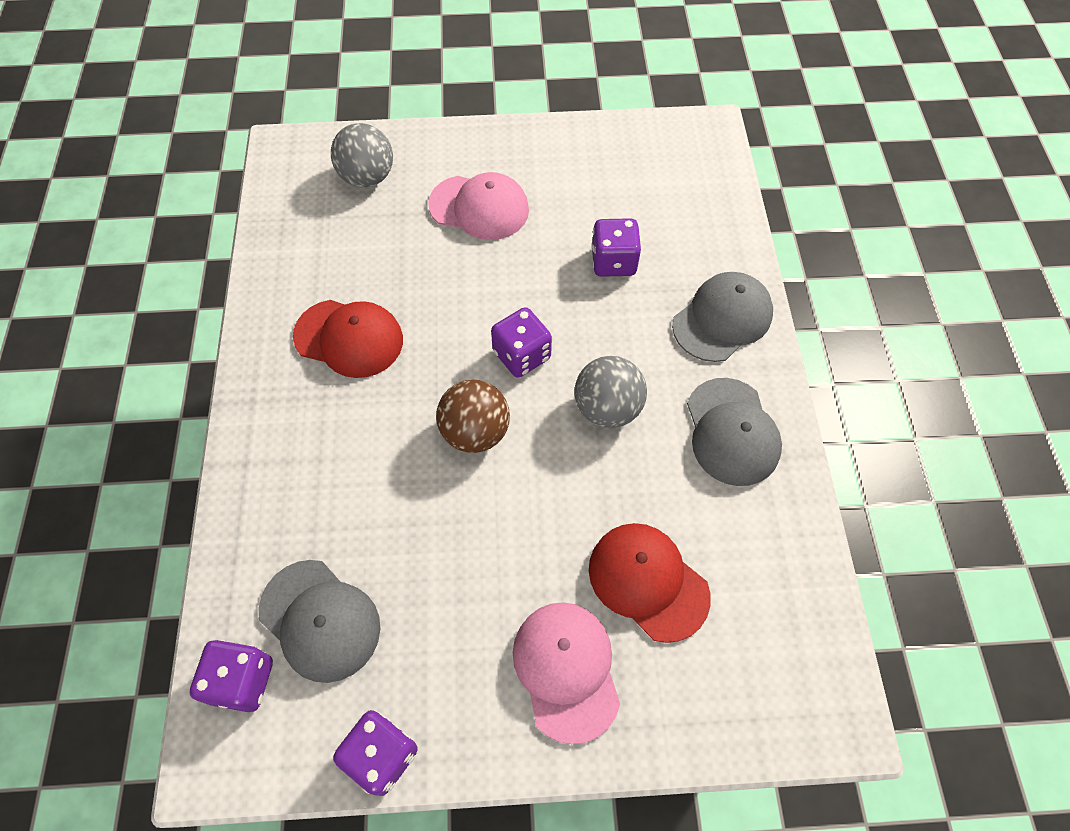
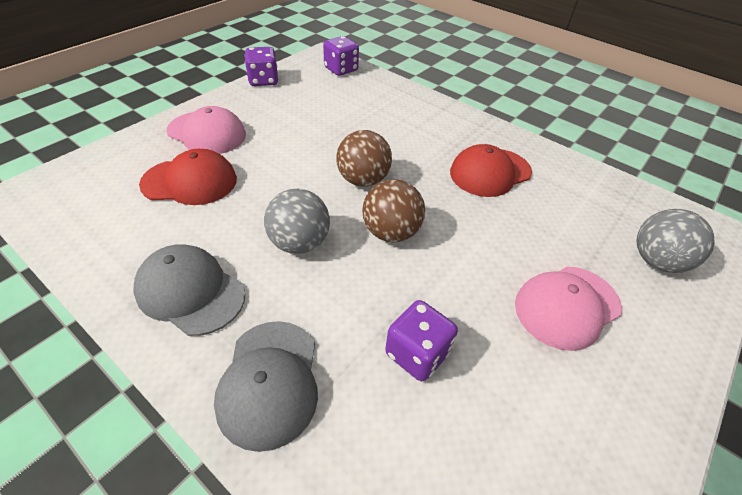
camera: 130 degrees right, 15 degrees down
grey cap [258,560,380,683] -> none
purple dice [491,307,552,378] -> brown ball [362,179,425,242]

